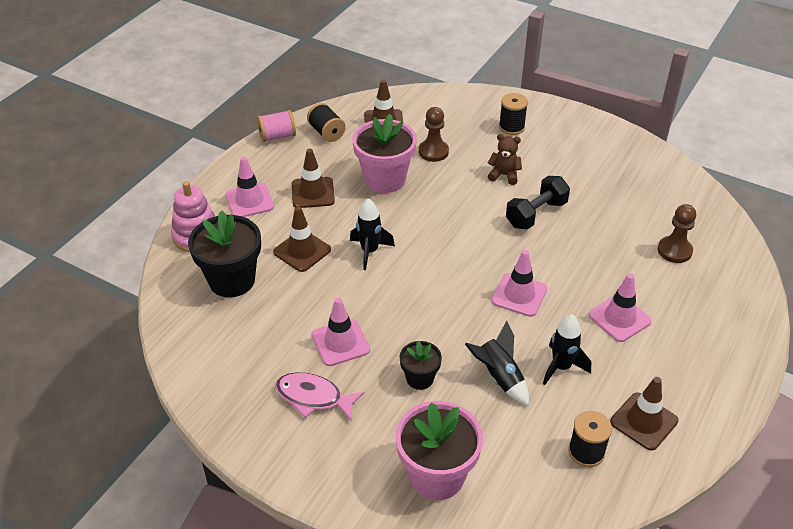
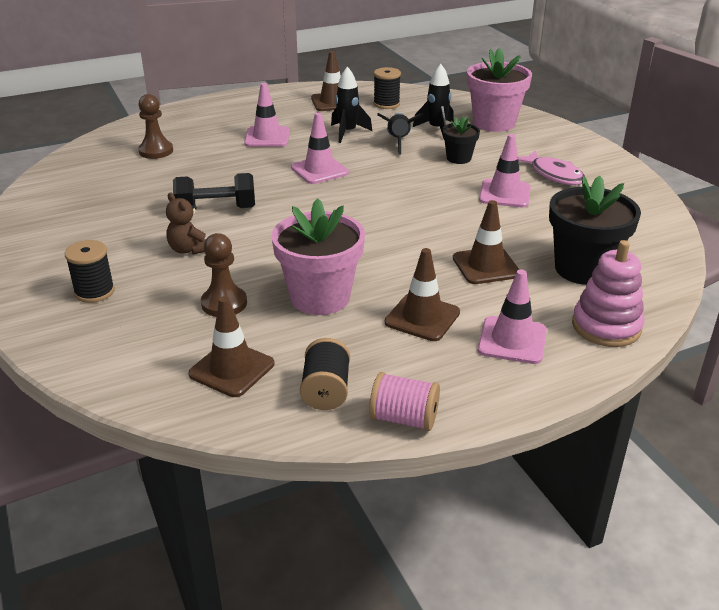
camera: 145 degrees left, 10 degrees down
black rocket [350,198,395,270] -> black rocket moved to [413,64,454,135]

